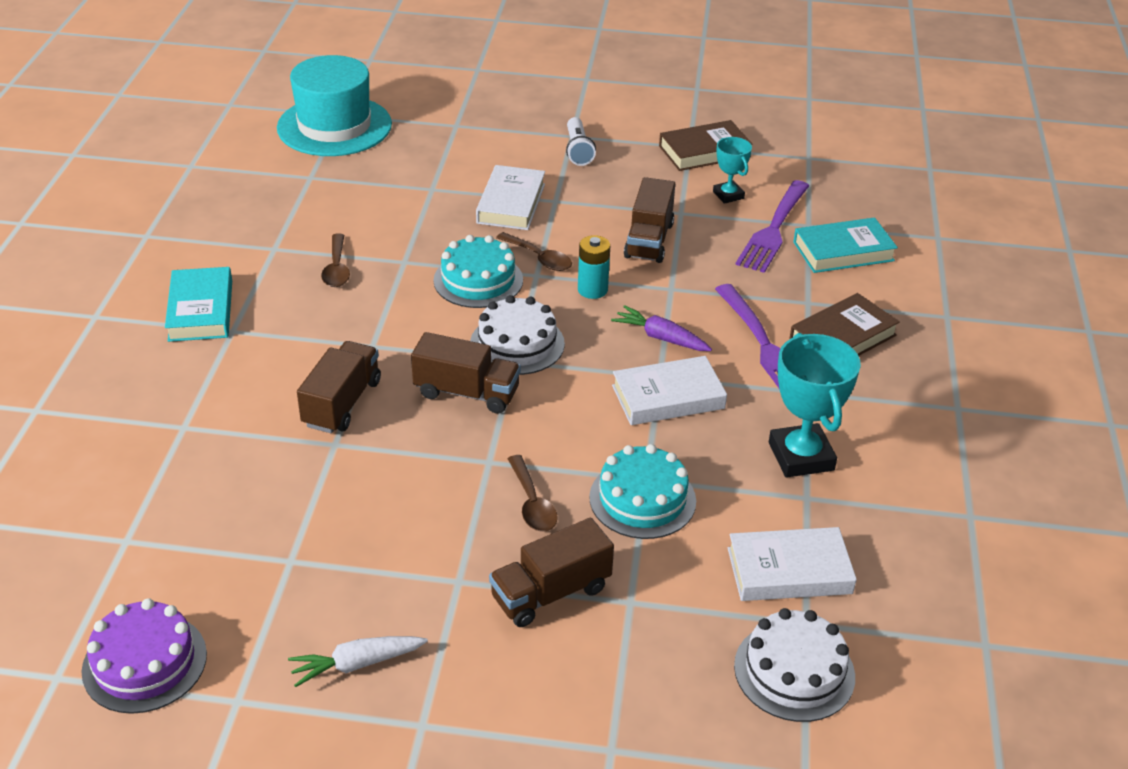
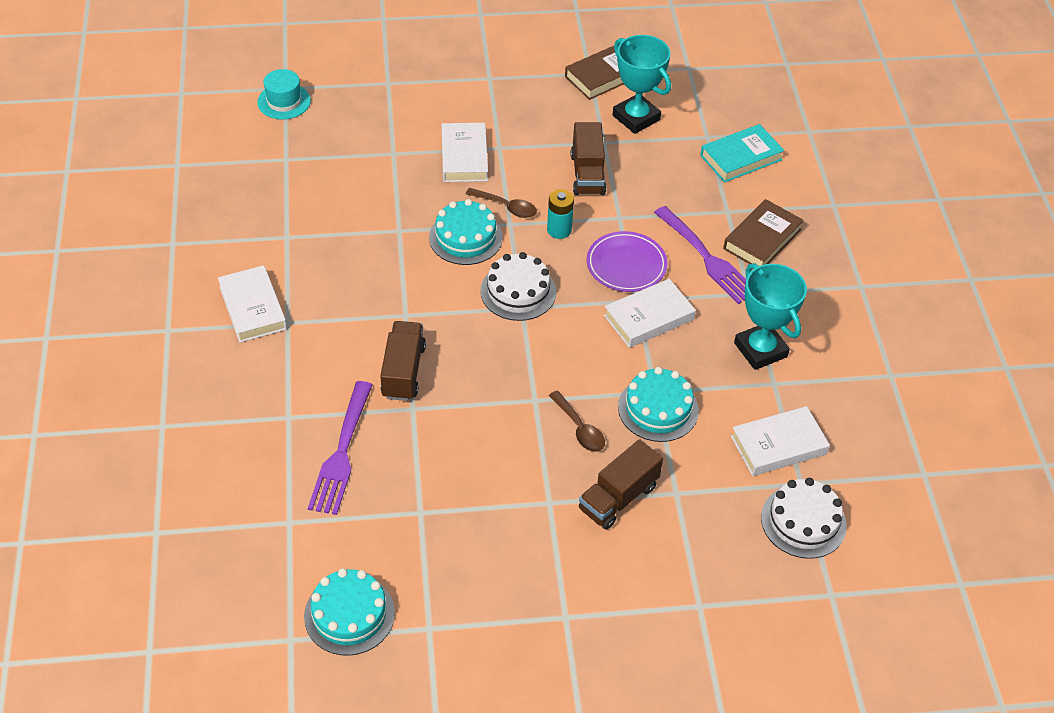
camera: 15 degrees left, 10 degrees up
purple cake [82,598,207,714] -> turquoise cake [304,568,395,656]
turquoise book [165,267,232,342] -> white book [218,265,287,342]
turquoise hat [277,55,392,156] -> turquoise hat [257,69,311,119], size x0.53
white carrot [288,636,428,687] -> none
brown spoon [321,233,350,287] -> none
brown truck [411,332,521,414] -> none
white flashlight [566,117,596,166] -> none
purple carrot [611,305,712,351] -> purple plate [587,231,668,292]
turquoise trophy [713,137,752,204] -> turquoise trophy [613,35,671,134], size x1.77
purple fork [735,180,809,273] -> purple fork moved to [308,381,373,515]

